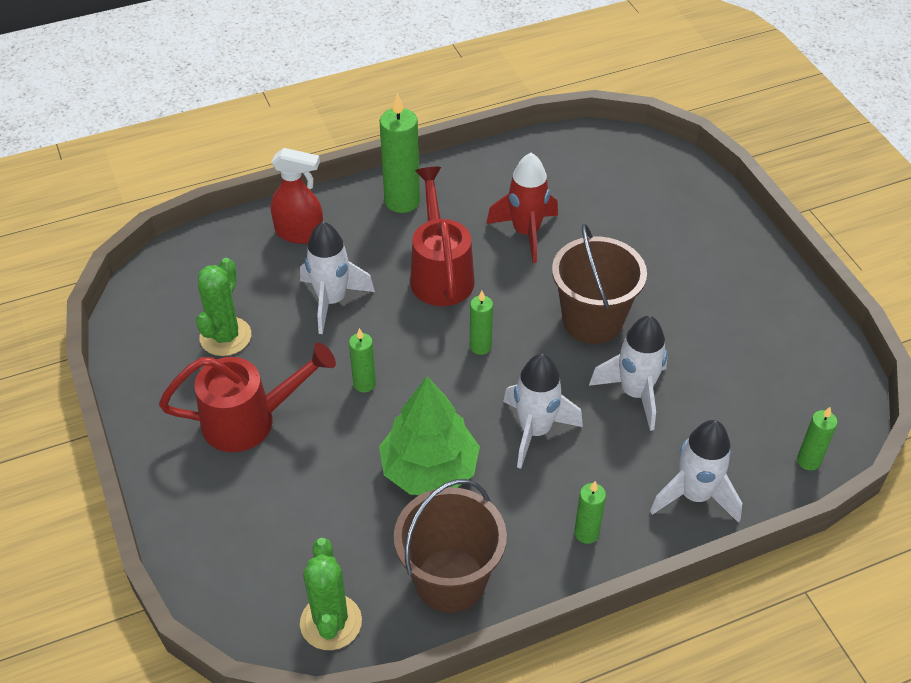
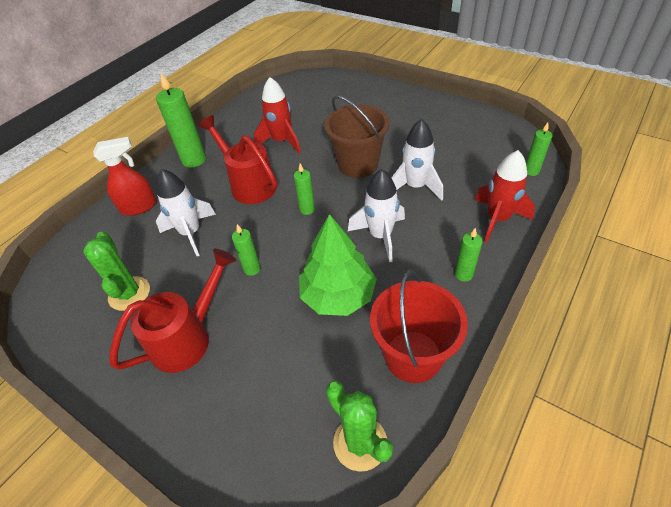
camera: 30 degrees left, 0 degrees up
brown bucket [394,479,507,613] -> red bucket [370,270,468,383]
white rocket [650,420,742,523] -> red rocket [475,150,535,242]

